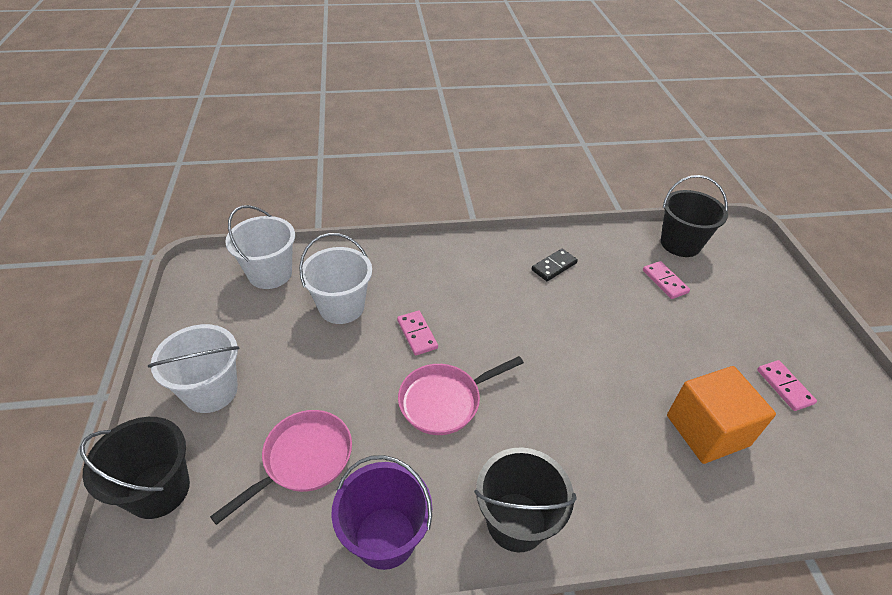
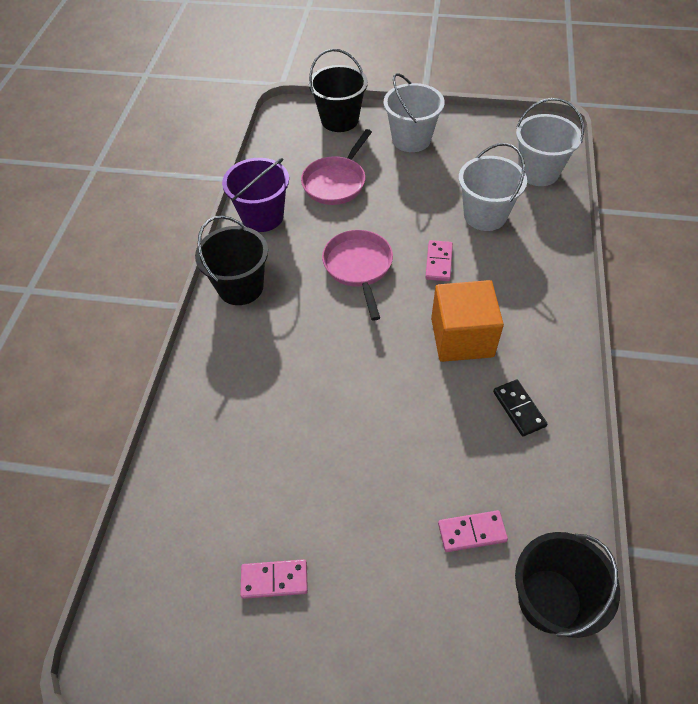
camera: 110 degrees right, 10 degrees up
pink pan [210,410,352,525] -> pink pan turned 60 degrees clockwise [301,129,372,205]
pink domino [397,310,438,356] -> pink domino turned 75 degrees counterclockwise [425,240,453,281]
orange cube [667,366,776,464] -> orange cube moved to [431,280,504,362]

